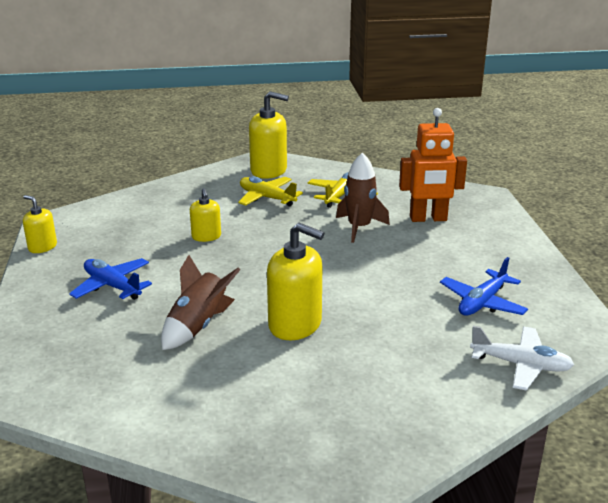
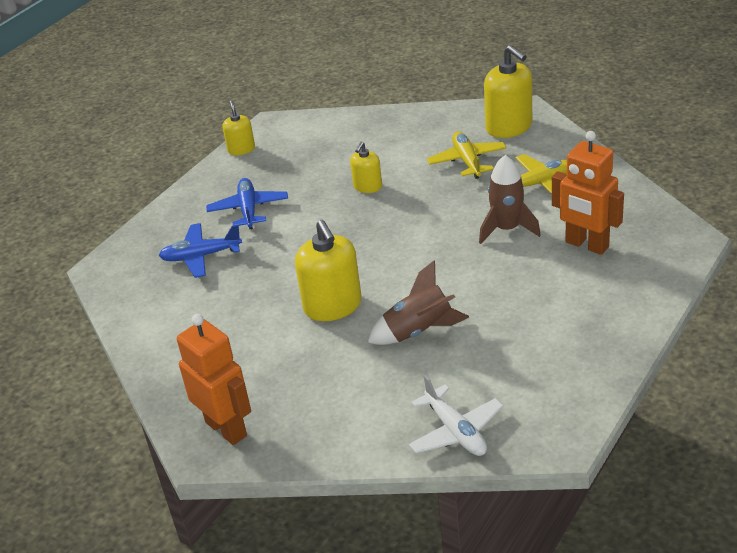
camera: 45 degrees right, 10 degrees up
brown rocket [161,255,241,350] -> brown rocket moved to [368,260,469,345]
blue plane [440,257,528,316] -> blue plane moved to [159,223,242,278]
none -> orange robot [177,314,251,445]

